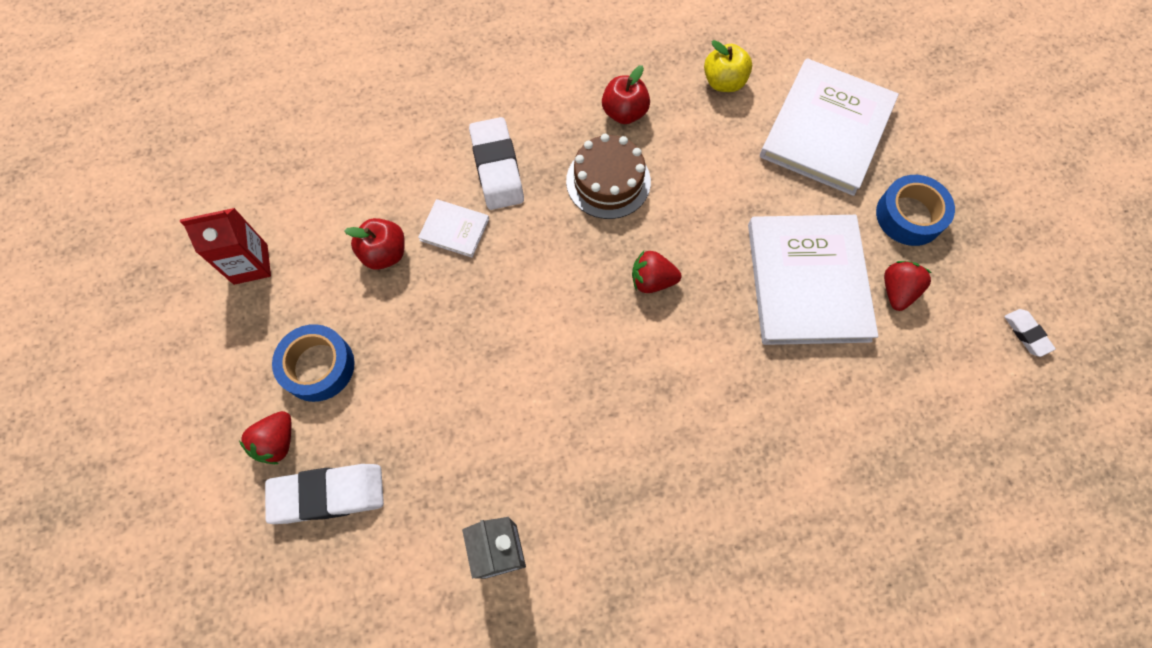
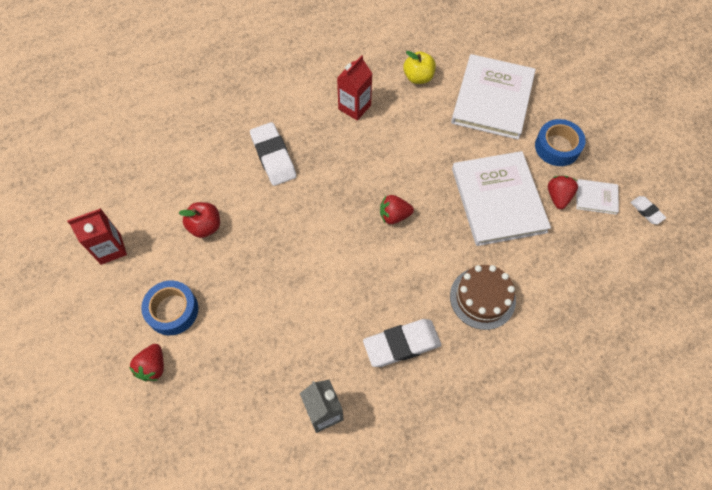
camera: 10 degrees left, 5 degrees down
white eraser [265,464,384,524] -> white eraser moved to [363,319,441,367]
white book [418,199,489,258] -> white book moved to [576,179,619,215]
brown cake [566,134,651,219] -> brown cake moved to [450,265,516,330]
red apple [602,65,650,124] -> red carton [337,55,372,121]

